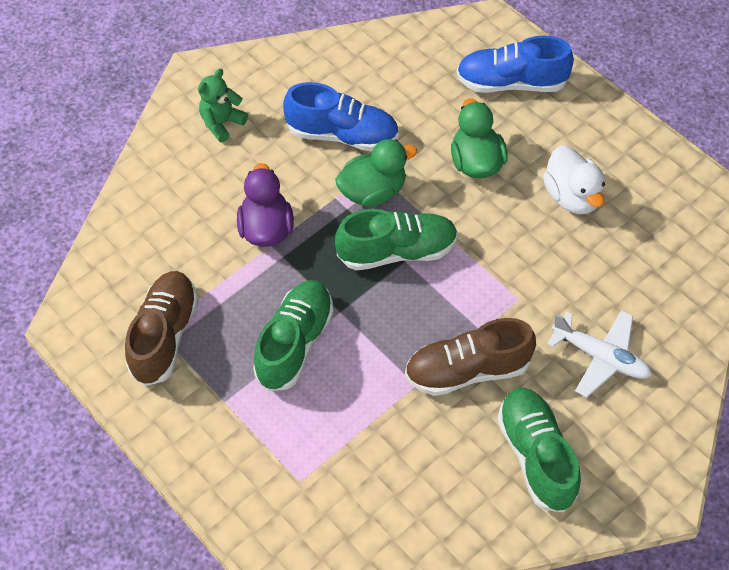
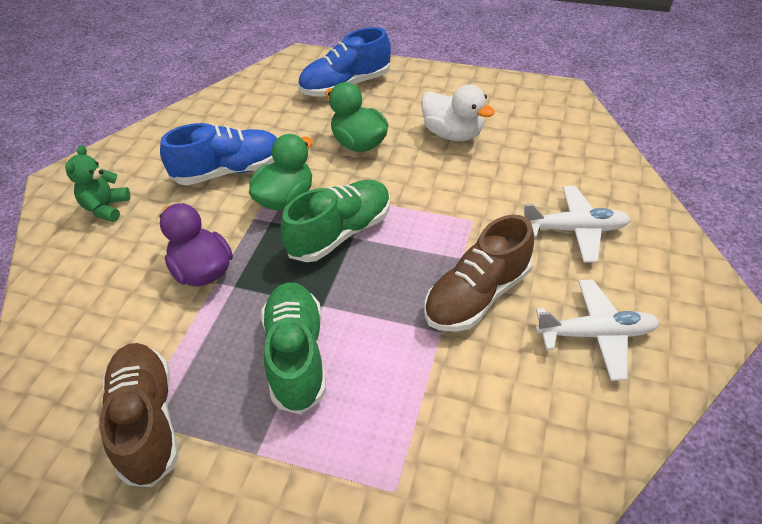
camera: 30 degrees left, 10 degrees down
green shoe [497,388,581,512] -> white plane [535,279,660,381]

